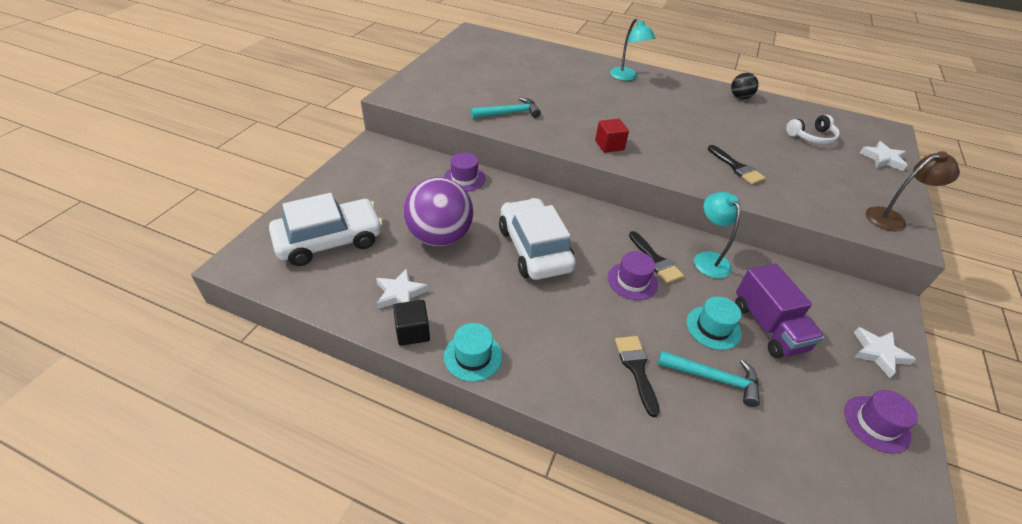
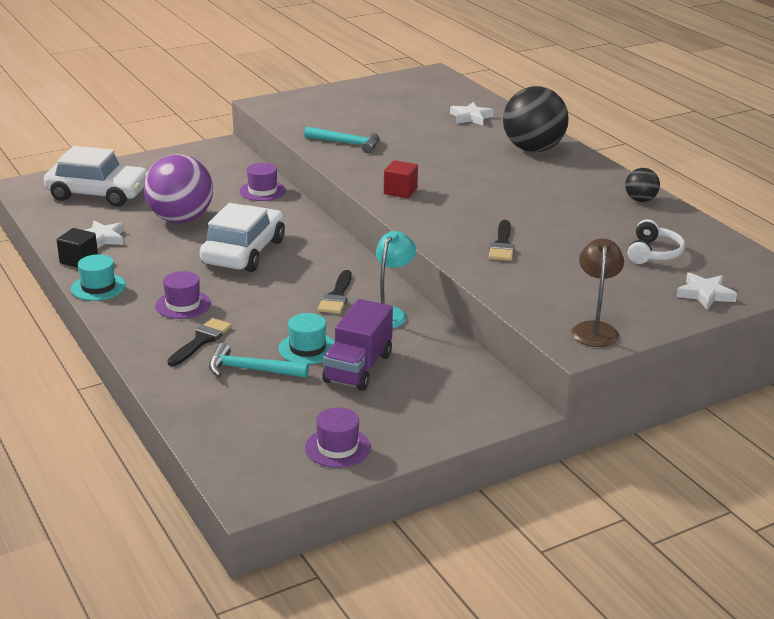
camera: 40 degrees right, 15 degrees down
purple hat [608,251,658,300] -> purple hat moved to [155,271,211,319]
turquoise lamp [610,18,655,81] -> black ball [503,86,569,152]
turquoise hammer [658,350,760,407] -> turquoise hammer turned 135 degrees clockwise [209,343,309,378]
white headphones [786,115,840,144] -> white headphones turned 90 degrees counterclockwise [628,219,685,264]
white star [854,327,916,378] -> white star moved to [450,102,494,125]
brown lamp [866,151,960,231] -> brown lamp turned 105 degrees counterclockwise [572,238,624,347]

